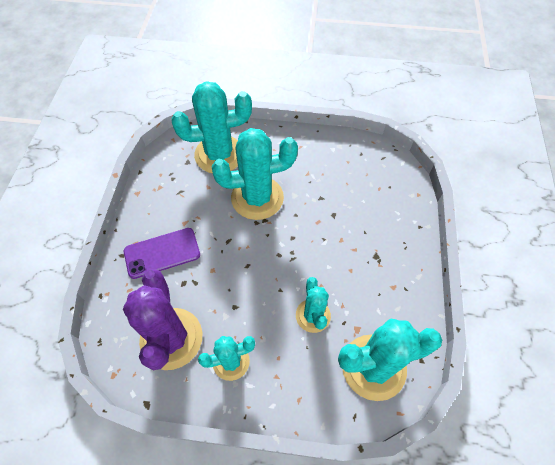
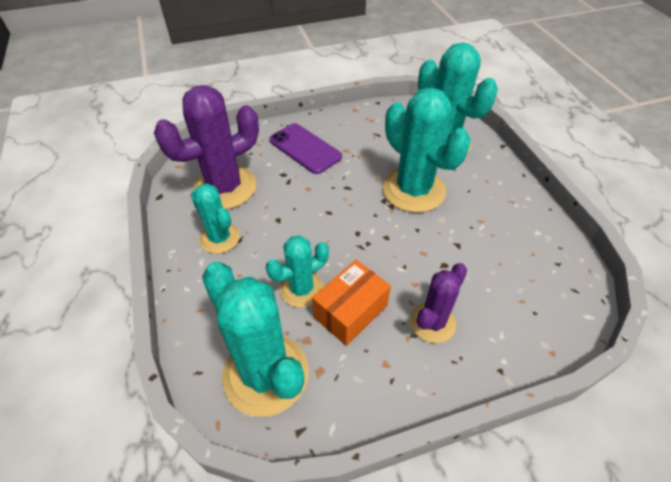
camera: 65 degrees right, 10 degrees down
none -> orange box [312,260,391,346]
none -> purple cactus [410,263,467,343]

